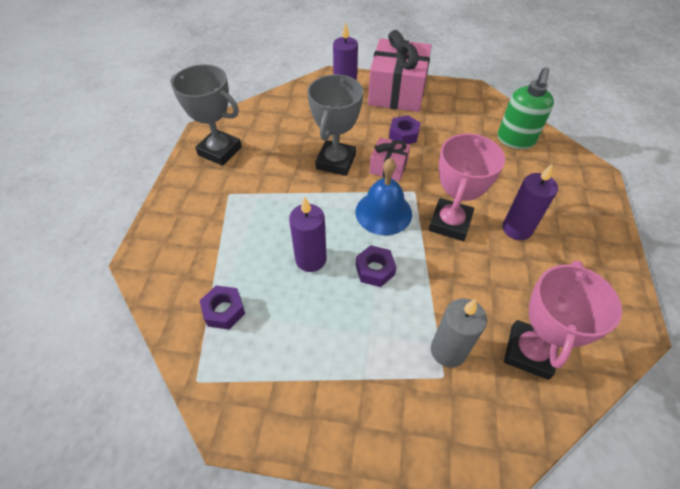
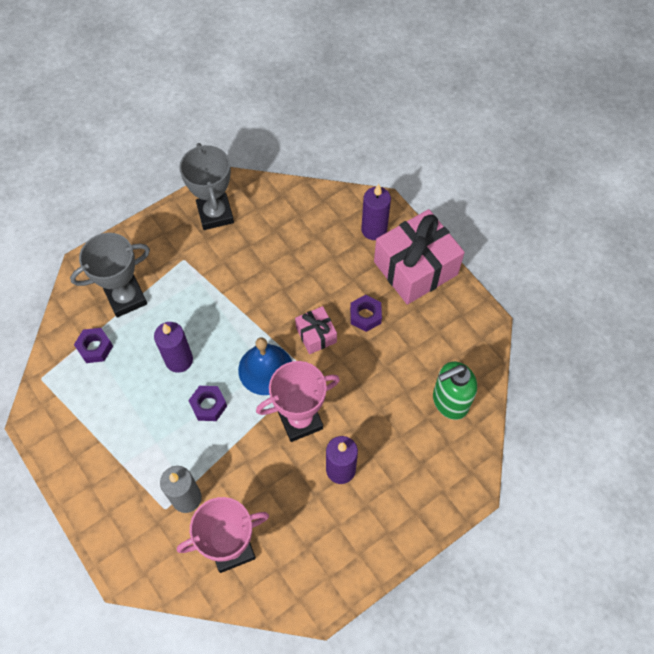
camera: 45 degrees right, 10 degrees up
grey trophy [308,74,363,176] -> grey trophy moved to [70,233,150,317]

